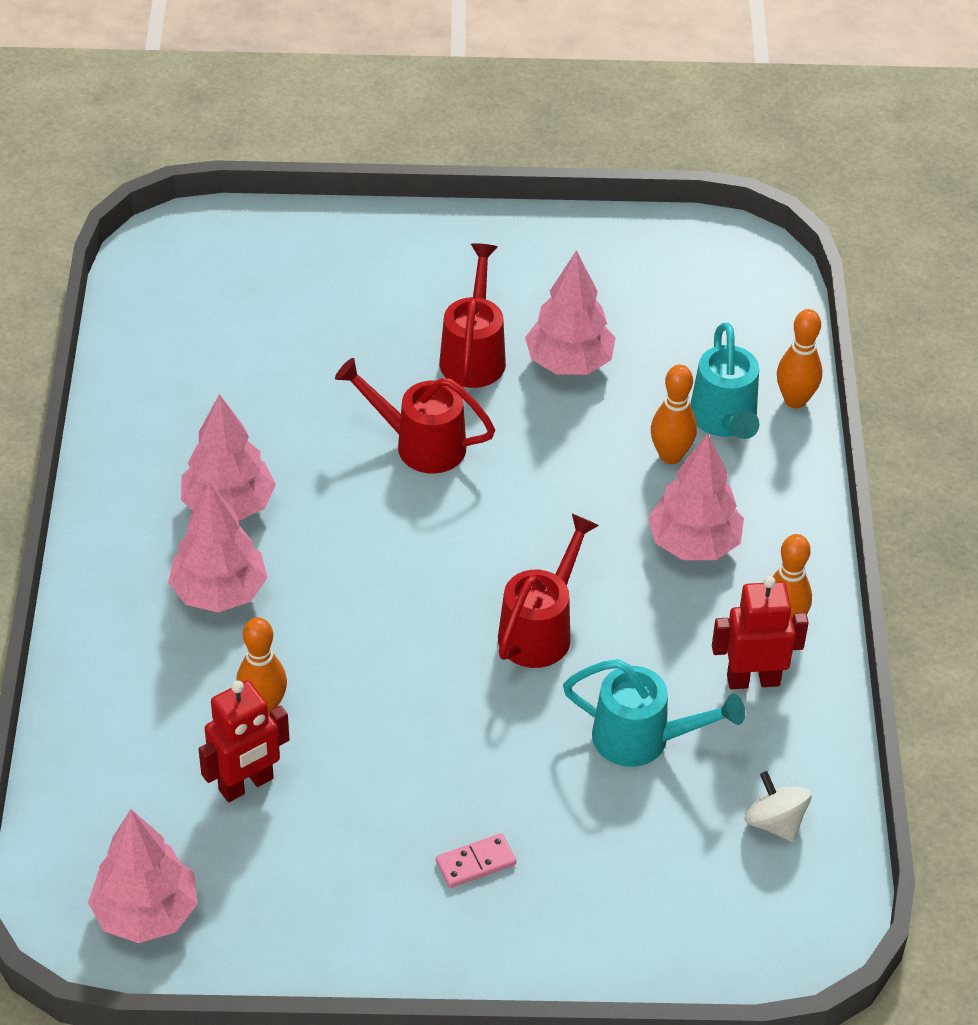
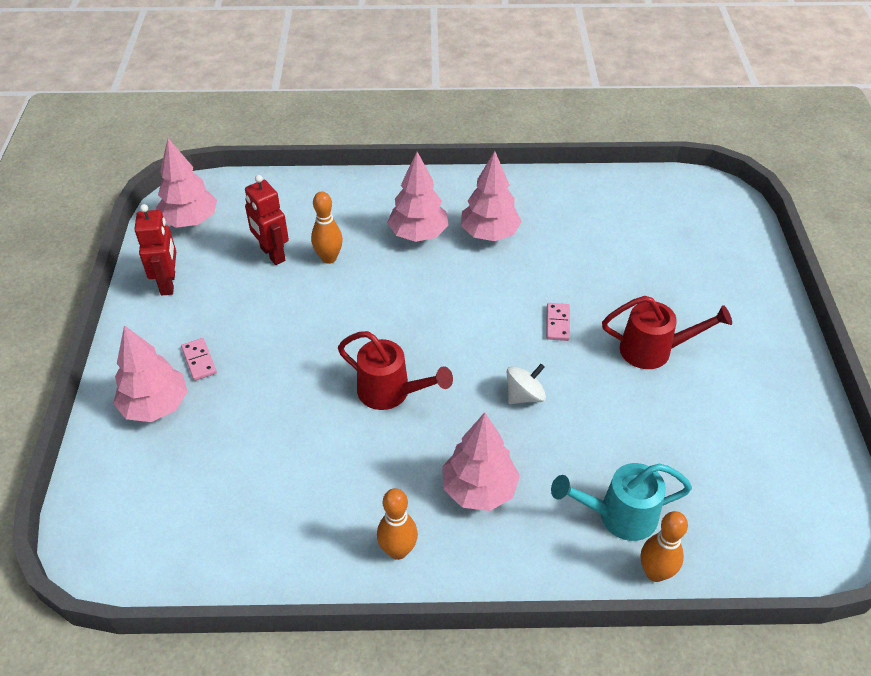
camera: 90 degrees right, 0 degrees up
red watering can [335,358,495,473] -> pink domino [546,303,570,341]
pink tree [525,250,616,375] -> pink tree moved to [113,325,188,422]
turquoise watering can [563,659,745,767] -> none
orange bowling pin [651,365,697,464] -> none
red robot [712,576,809,689] -> red robot moved to [134,204,176,295]
white spinning top [744,771,812,842] -> white spinning top moved to [507,364,546,404]

